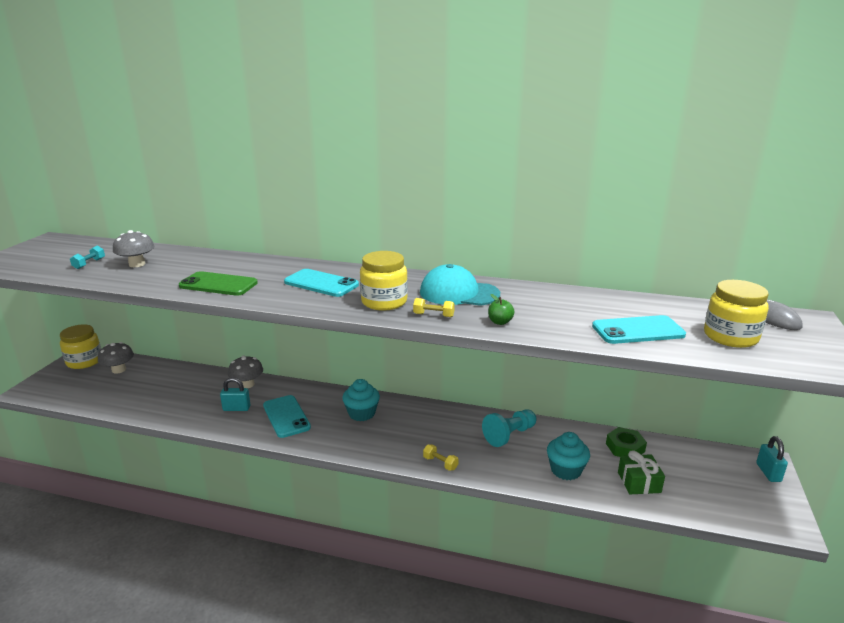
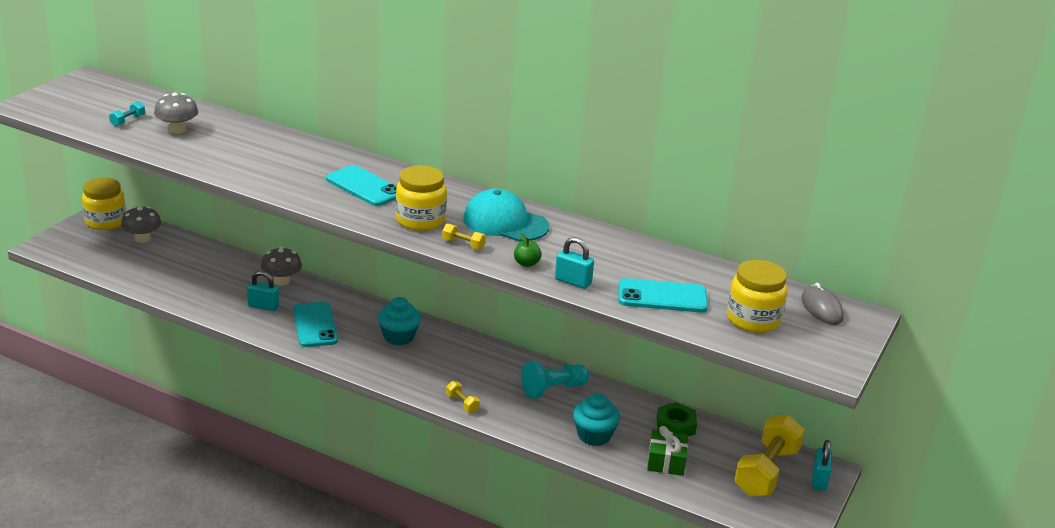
camera: 10 degrees right, 5 degrees up
green phone [179,271,258,296] -> none
none -> turquoise padlock [555,237,594,289]
none -> yellow dumbbell [734,415,805,496]

